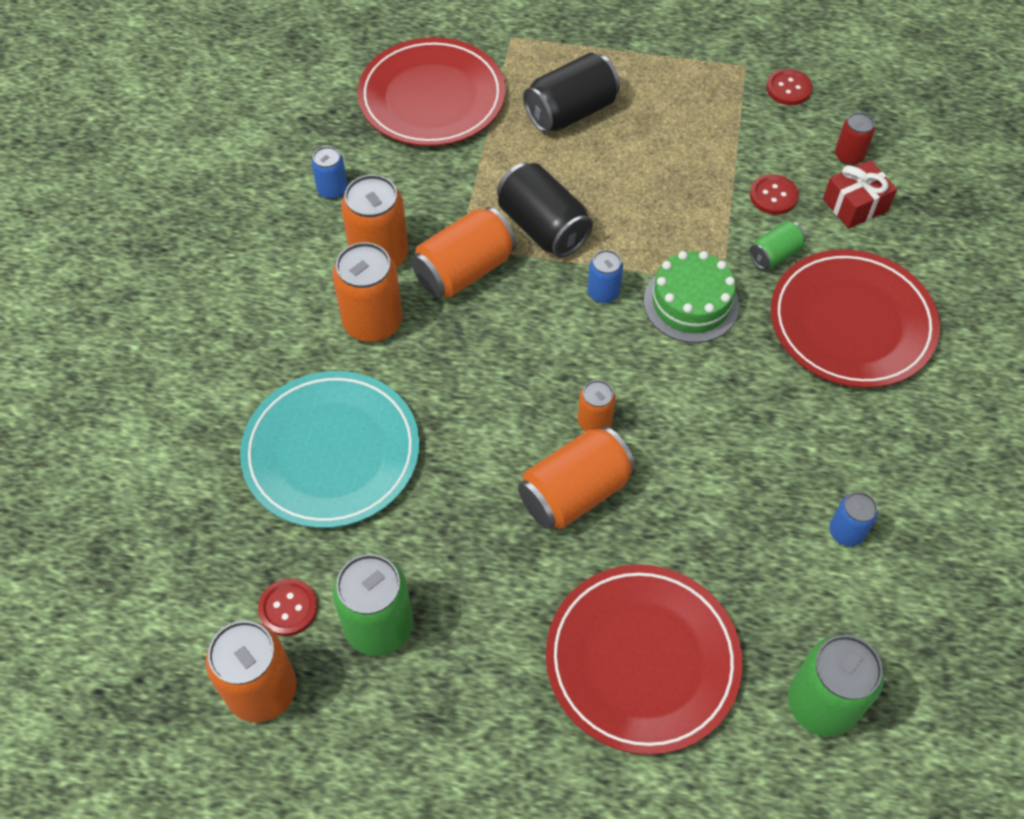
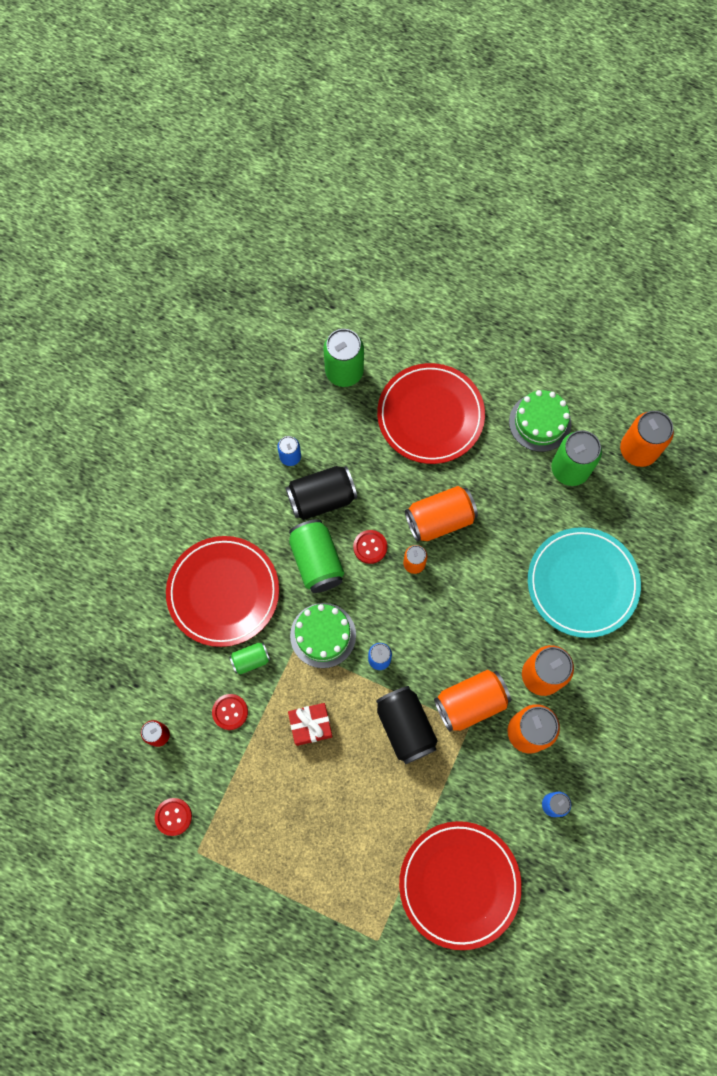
camera: 165 degrees left, 15 degrees up
red button [258,579,318,636] -> red button moved to [353,530,387,564]
black can [523,53,620,133] -> black can moved to [286,466,357,520]
red gift [823,160,897,229] -> red gift moved to [288,703,333,746]
none -> green can [289,519,344,593]
none -> green cake [509,390,571,452]

